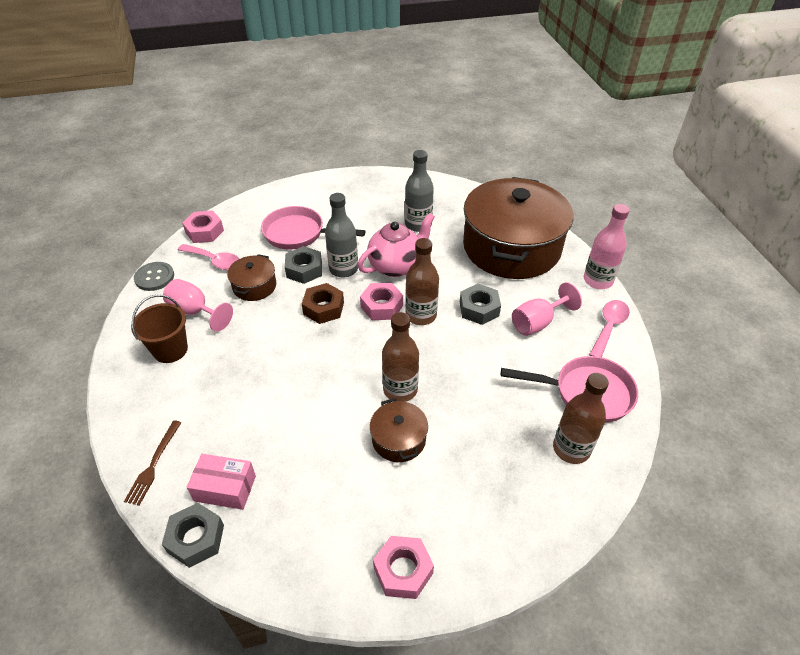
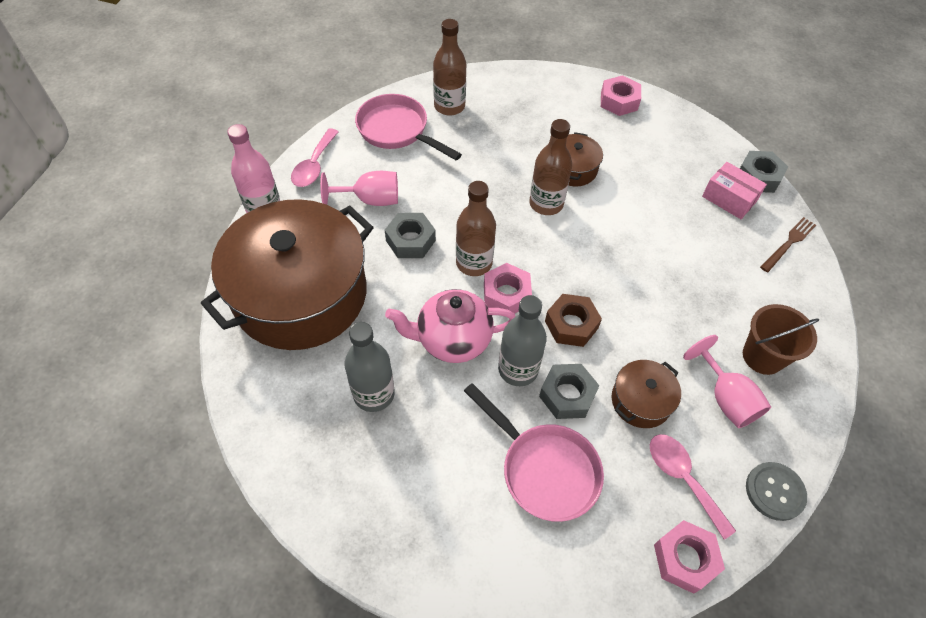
camera: 150 degrees left, 10 degrees up
pink spoon [589,300,630,357] -> pink spoon turned 45 degrees counterclockwise [291,128,339,187]

